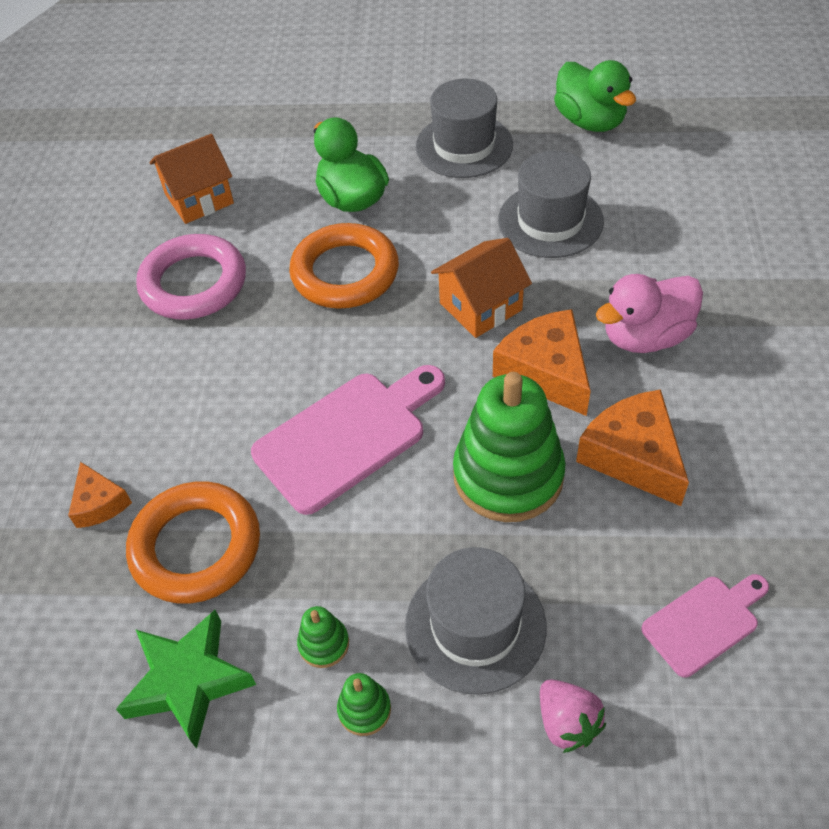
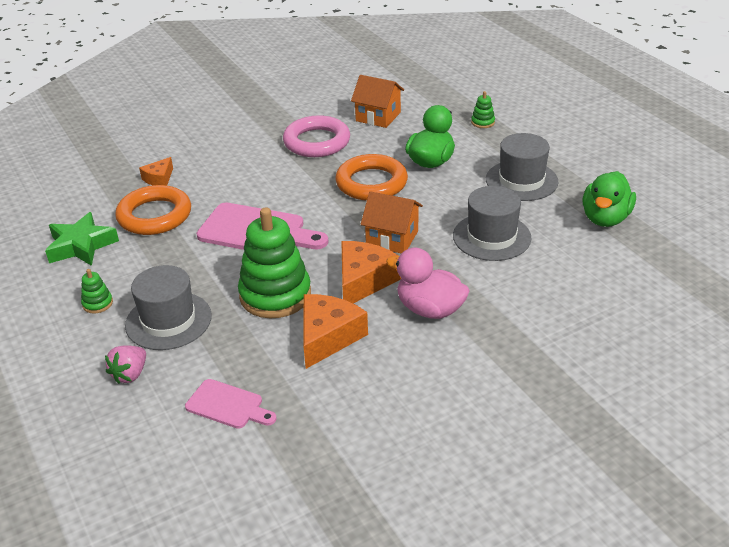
camera: 55 degrees right, 15 degrees down
green stacking toy [297,606,349,668] -> green stacking toy moved to [471,91,495,128]

